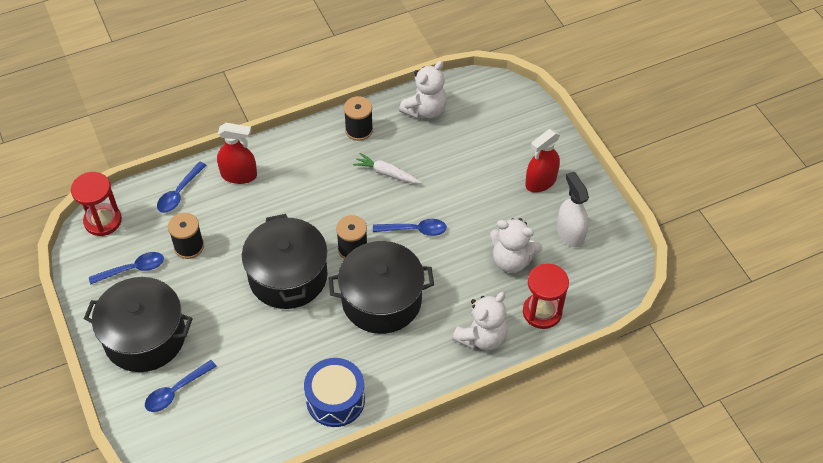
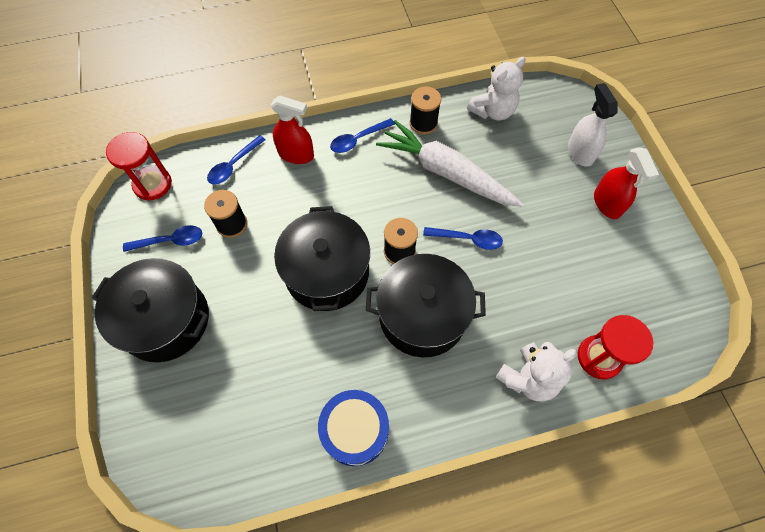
camera: 10 degrees right, 10 degrees up
blue spoon [145,360,217,412] -> blue spoon moved to [330,118,395,153]
white carrot [353,153,422,183] -> white carrot [376,120,523,207], size x2.08
white teddy bear [490,218,542,273] -> none
red spray bottle [525,129,560,193] -> red spray bottle turned 75 degrees counterclockwise [594,147,659,219]
white spray bottle [557,172,589,247] -> white spray bottle moved to [568,83,618,167]

